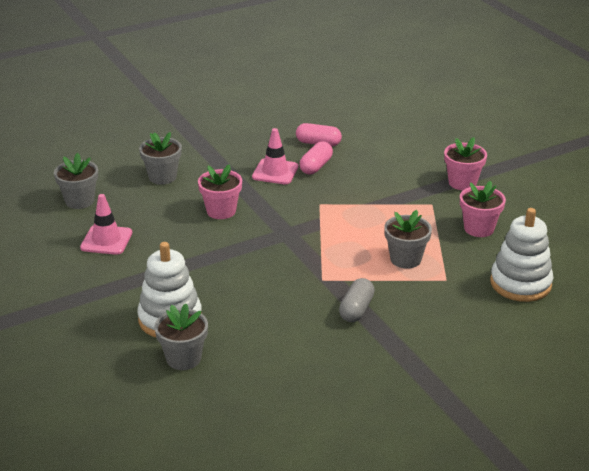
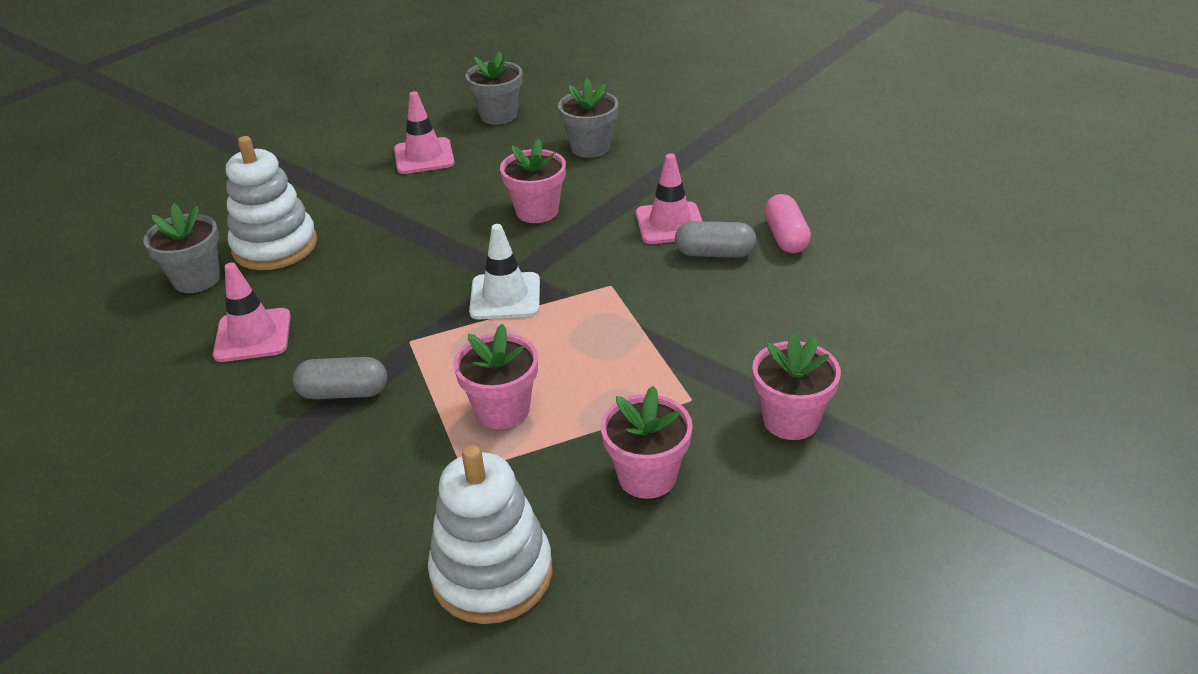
camera: 70 degrees right, 5 degrees up
pink capsule [299,141,333,174] -> grey capsule [675,221,757,258]
grey flower pot [384,210,432,269] -> pink flower pot [453,324,538,429]
none -> pink traffic cone [213,262,291,362]
none -> white traffic cone [469,224,540,319]

